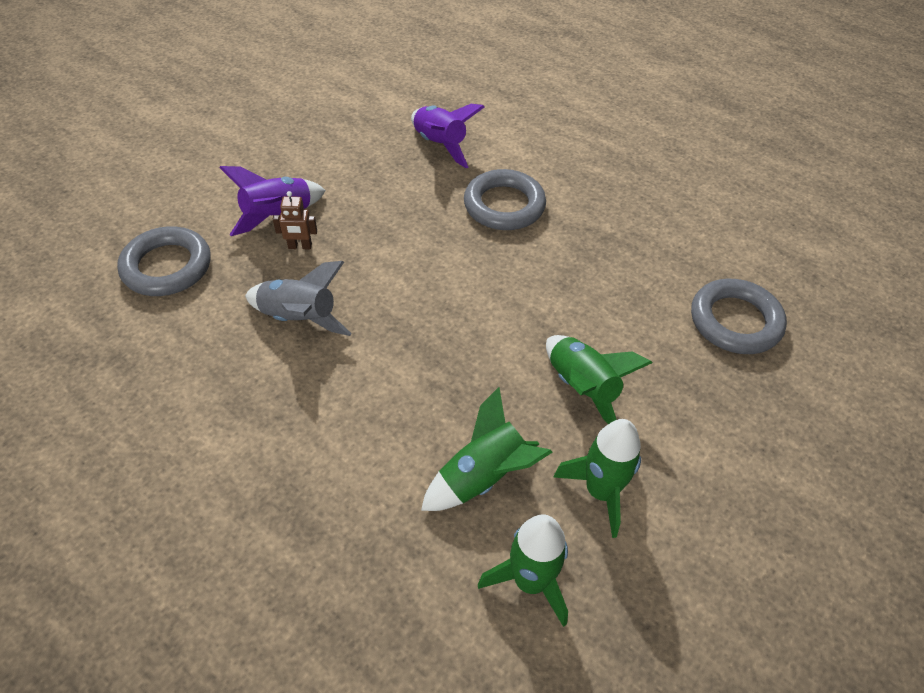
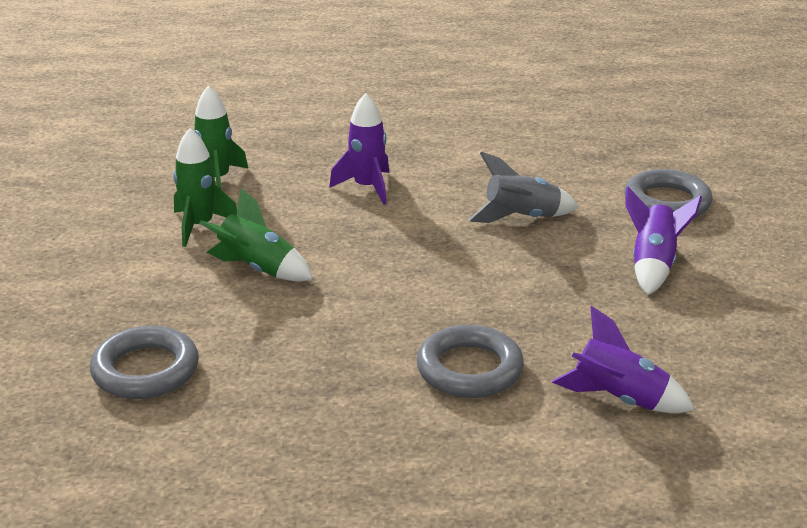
camera: 145 degrees right, 20 degrees down
brown robot [273,191,317,249] -> none
green rocket [421,387,552,511] -> none
none -> purple rocket [329,93,389,205]

